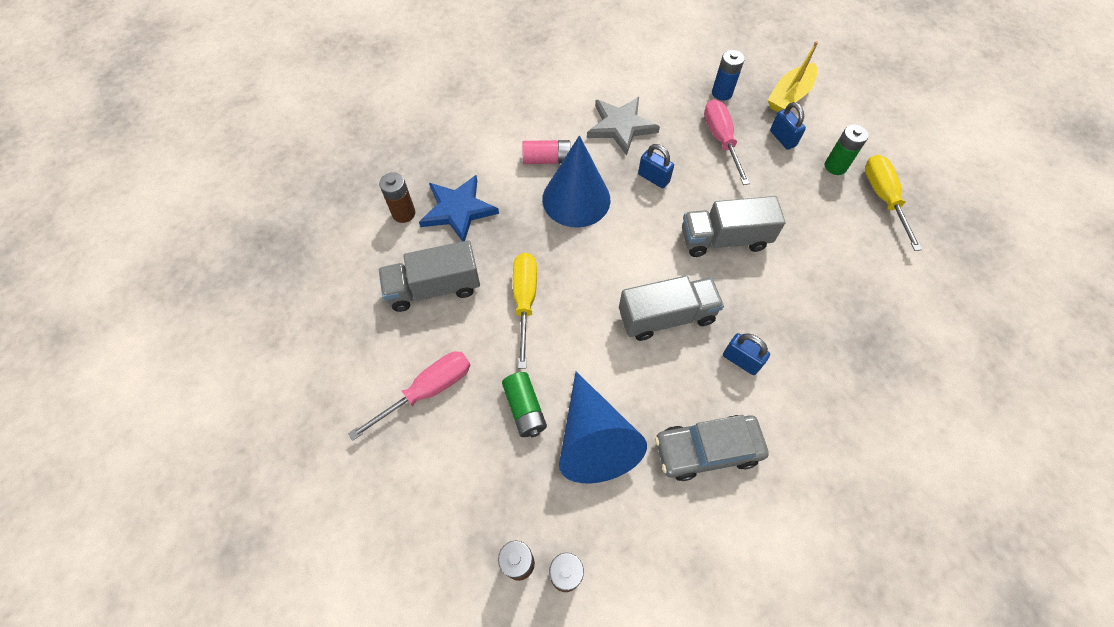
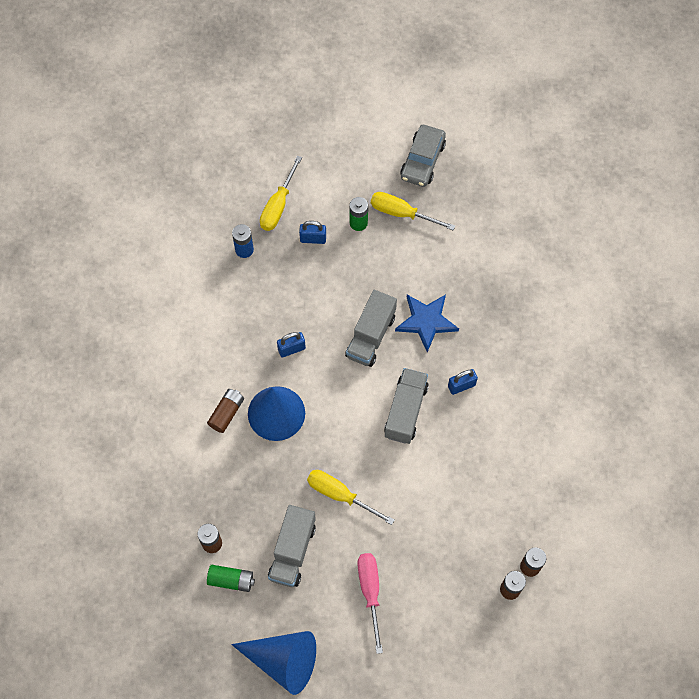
camera: 60 degrees left, 5 degrees up
blue star [419,175,499,242] -> blue star moved to [395,294,459,352]
green battery [502,372,547,437] -> green battery moved to [207,565,255,592]
pink battery [522,140,571,164] -> brown battery [207,389,244,433]
blue cone [559,372,647,484] -> blue cone moved to [231,631,316,695]
grey star [587,97,660,156] -> none
grey car [655,415,769,481] -> grey car moved to [400,125,446,187]
pink screwdriver [704,99,750,185] -> none
yellow boat [768,41,818,112] -> yellow screwdriver [260,156,302,231]

